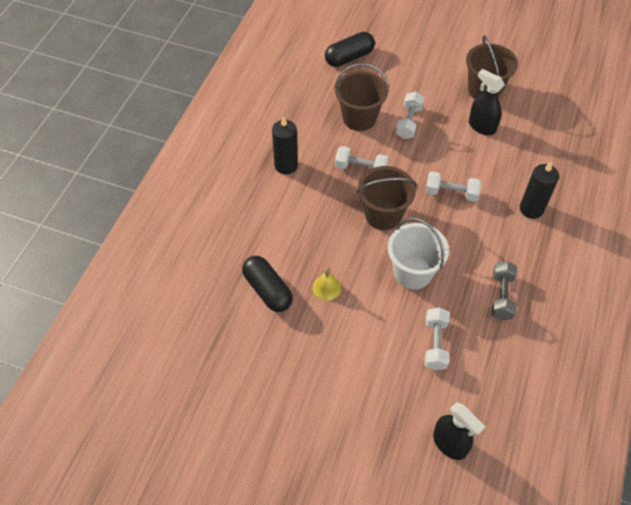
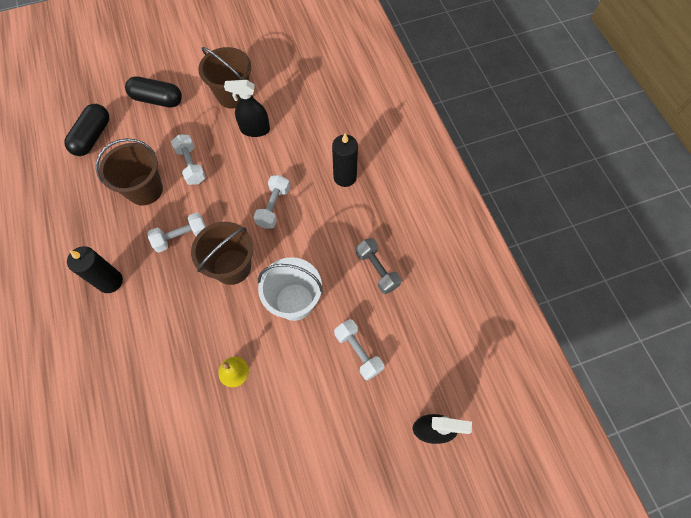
camera: 40 degrees left, 10 degrees up
black capsule [242,256,293,312] -> black capsule moved to [125,76,182,108]
white dumbbell [426,171,481,202] -> white dumbbell turned 45 degrees counterclockwise [254,175,290,229]

